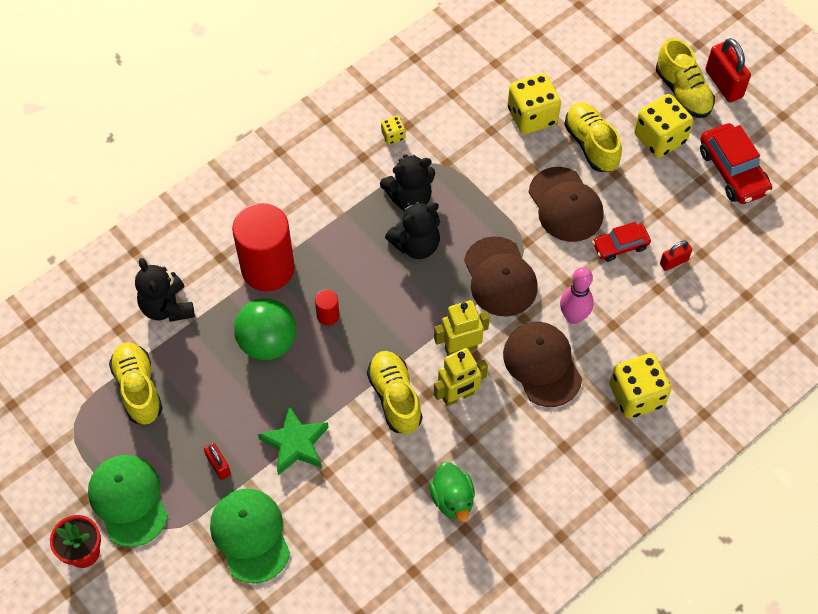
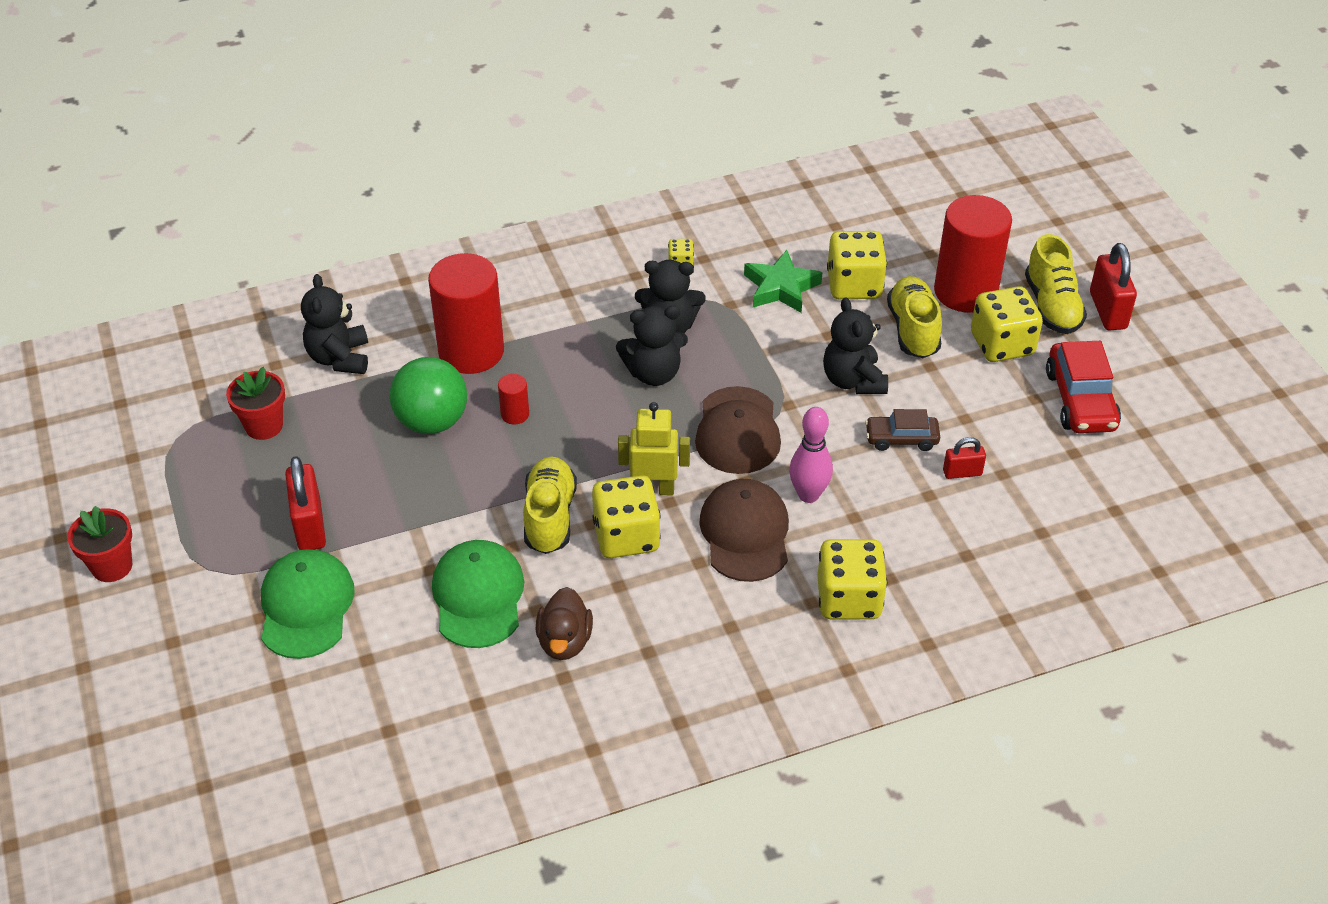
camera: 20 degrees right, 15 degrees down
green cap [88,455,168,547] -> green cap moved to [432,540,524,648]
yellow shoe [109,342,163,424] -> red flower pot [226,367,285,440]
red padlock [204,443,231,480] -> red padlock [285,456,326,550], size x1.76
green star [258,405,329,475] -> green star moved to [744,250,823,313]
green duck [430,462,475,522] -> brown duck [536,587,593,660]
yellow robot [434,348,488,407] -> yellow dice [592,475,661,558]
brown cap [529,167,604,242] -> black teddy bear [823,297,888,394]
red car [592,222,651,262] -> brown car [865,409,940,451]
none -> red cylinder [934,195,1012,313]

